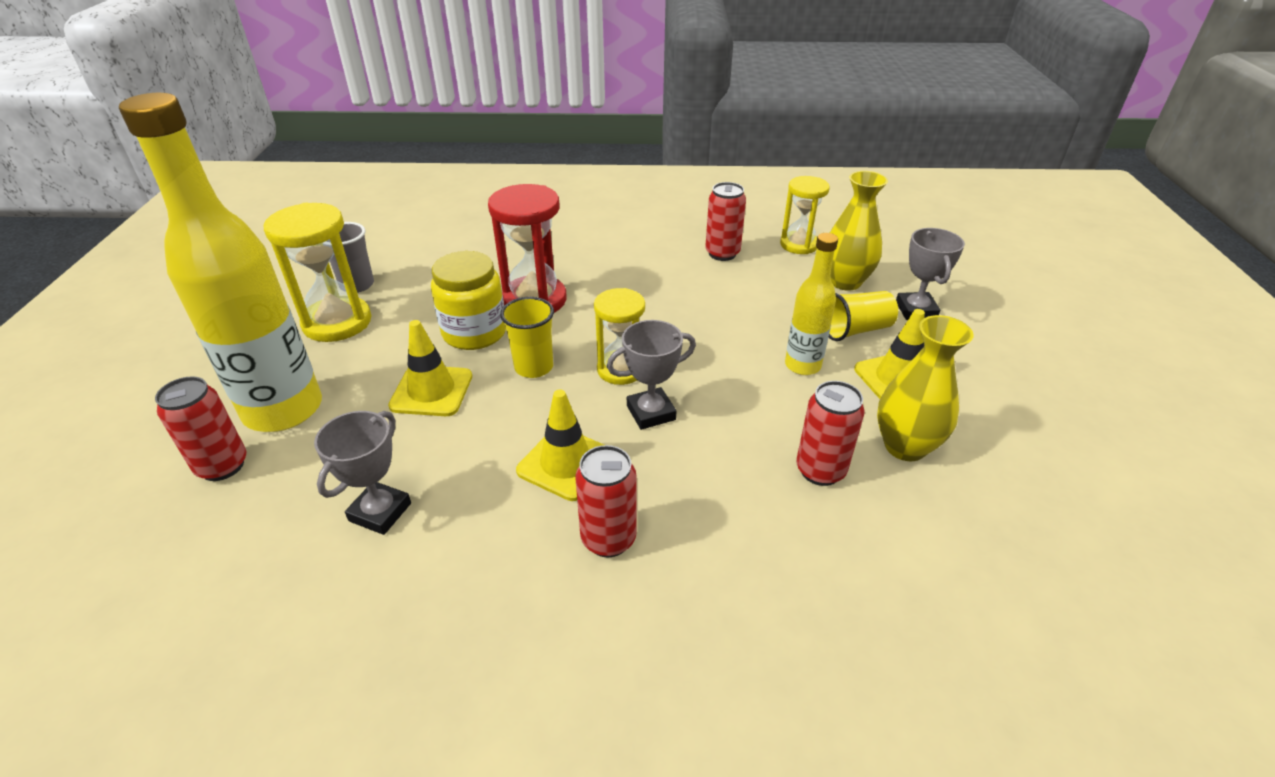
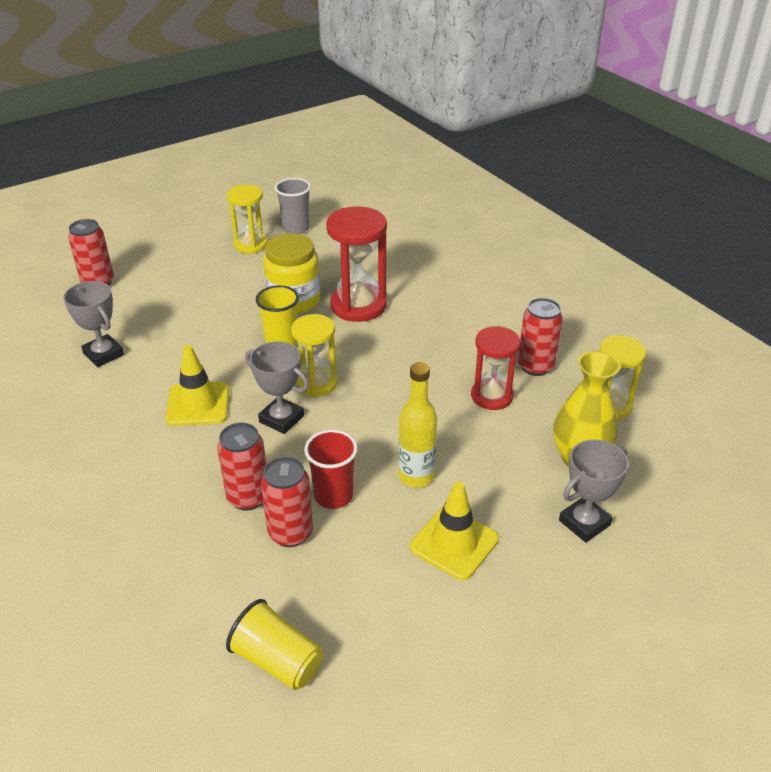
camera: 55 degrees right, 0 degrees up
yellow bottle [119,93,322,432] -> none
yellow hourglass [264,203,372,342] -> yellow hourglass [227,185,268,253], size x0.66
grey trophy [314,411,411,535] -> grey trophy turned 60 degrees clockwise [63,281,124,367]
yellow traffic cone [388,320,472,416] -> none
red can [575,445,637,557] -> red can moved to [217,423,266,511]
yellow cup [829,291,898,341] -> yellow cup moved to [226,599,323,690]
yellow vase [877,315,973,461] -> none
none -> red cup [304,430,358,509]
none -> red hourglass [471,326,521,410]

